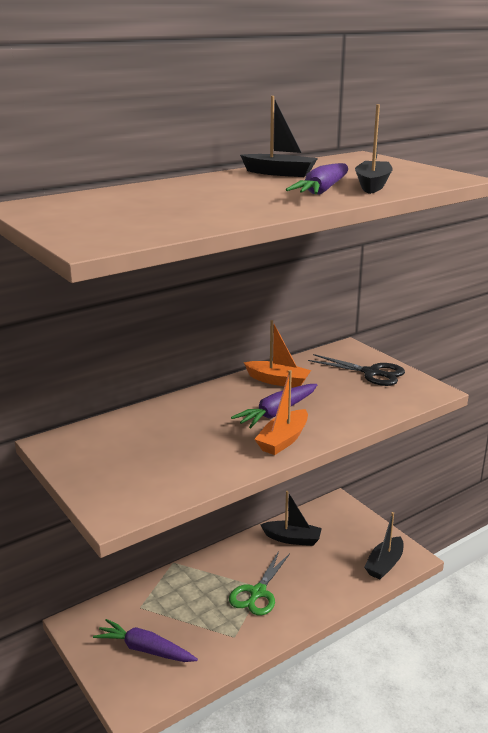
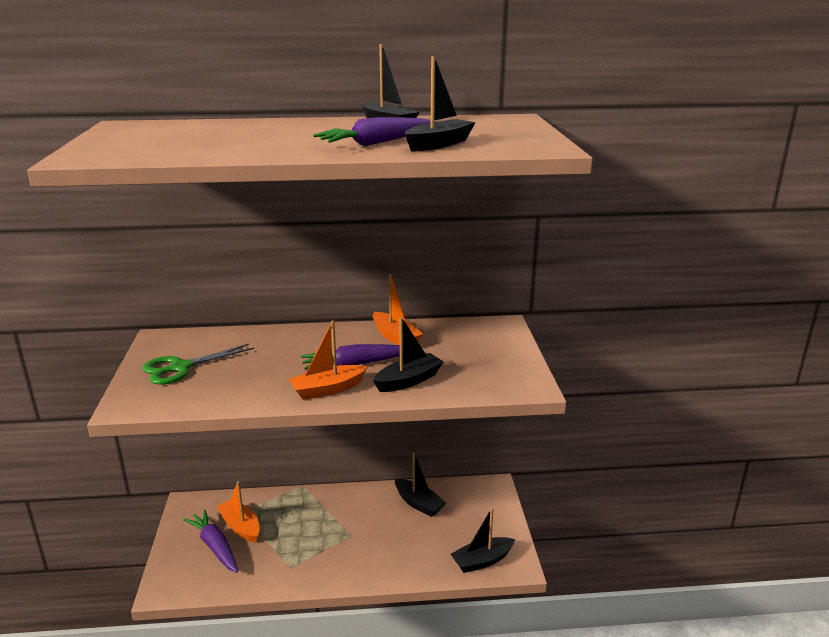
camera: 30 degrees right, 0 degrees up
green scissors [229,551,290,616] -> green scissors moved to [142,343,254,385]
black scissors [308,354,405,386] -> none
none -> orange boat [217,481,260,543]
none -> black boat [373,317,444,392]

